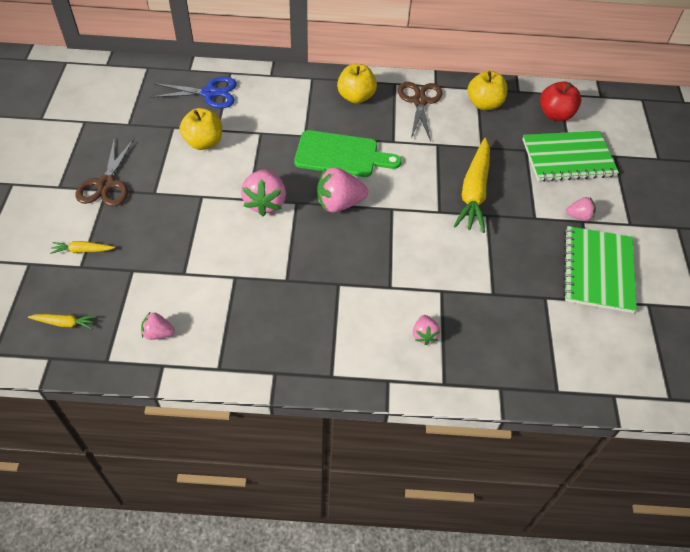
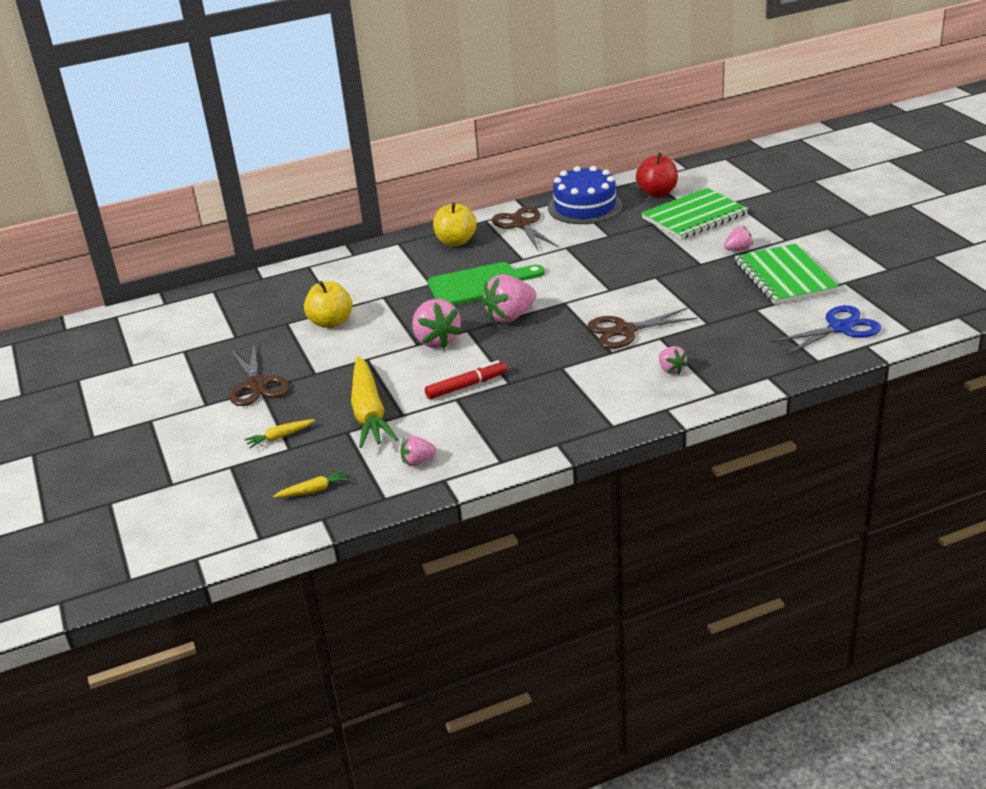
camera: 20 degrees left, 20 degrees down
blue scissors [150,76,237,108] -> blue scissors moved to [771,305,881,355]
yellow carrot [454,138,490,233] -> yellow carrot moved to [351,356,398,448]
yellow apple [468,70,507,110] -> blue cake [548,166,623,224]
none -> red marker [425,360,507,399]
none -> brown scissors [587,308,698,349]

